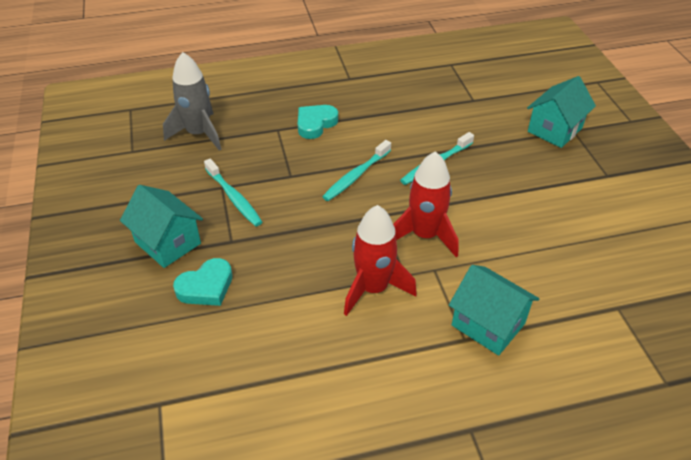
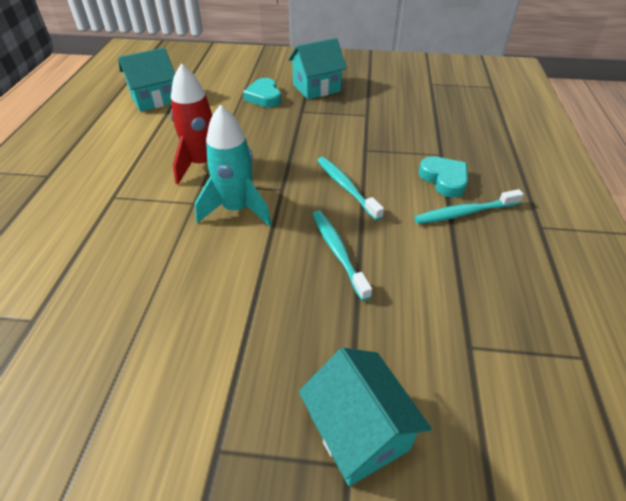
camera: 110 degrees right, 0 degrees up
grey rocket [163,52,221,151] -> none
turquoise toothbrush [204,159,262,226] -> turquoise toothbrush moved to [414,189,524,224]
red rocket [393,151,459,257] -> turquoise rocket [195,105,272,227]
turquoise house [449,265,539,356] -> turquoise house moved to [118,47,175,112]

